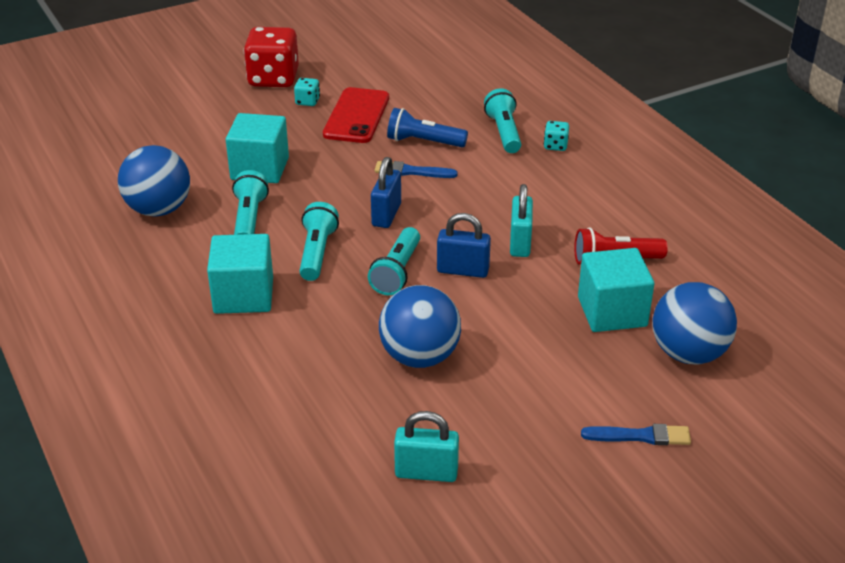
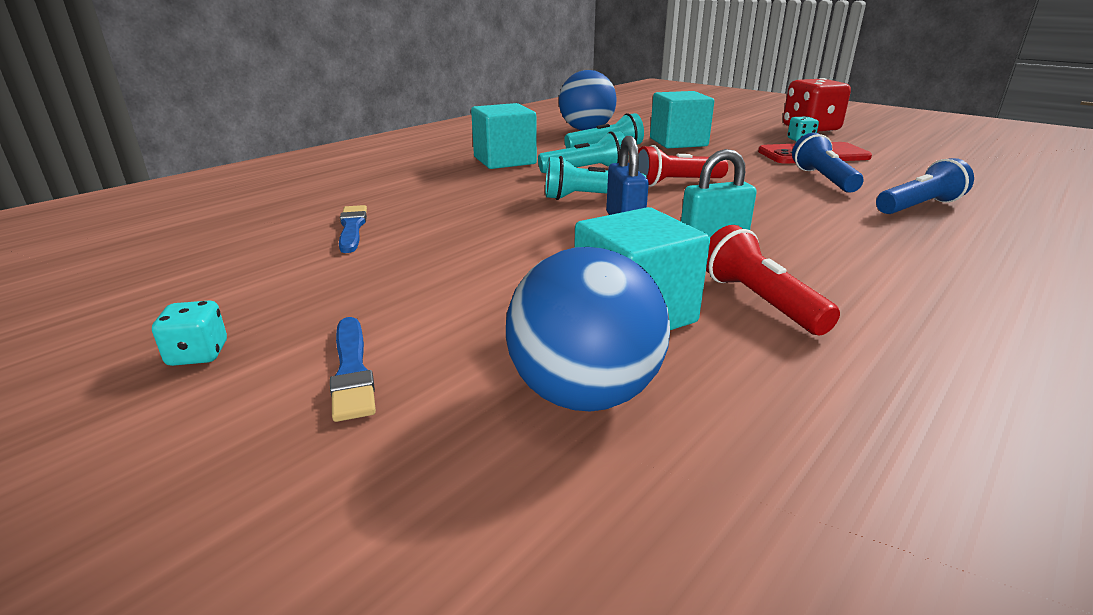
camera: 70 degrees right, 10 degrees down
blue padlock [371,157,401,228] -> red flashlight [638,145,728,187]
blue brush [374,161,458,178] -> blue brush moved to [339,205,367,253]
blue ball [379,285,461,368] -> none
turquoise padlock [394,411,459,482] -> none
turquoise flashlight [484,88,521,153] -> blue flashlight [876,158,974,214]
turquoise dice [544,121,569,151] -> turquoise dice moved to [152,301,227,366]

